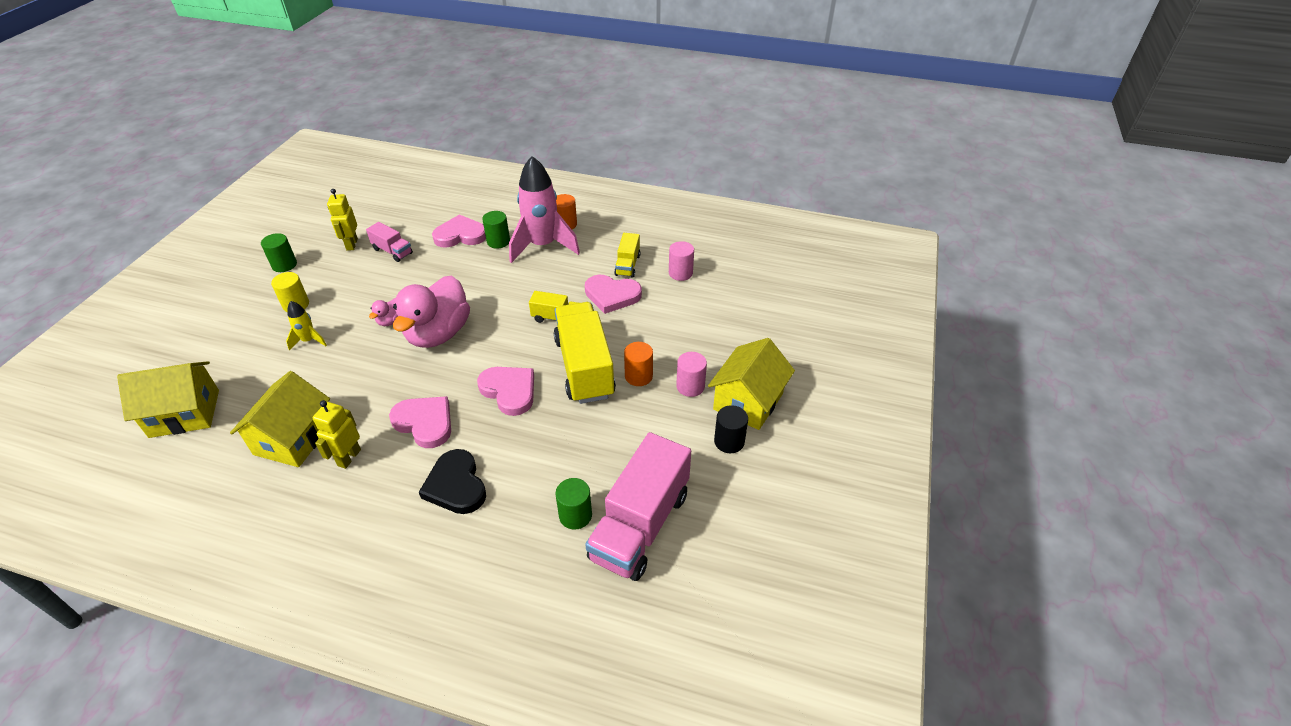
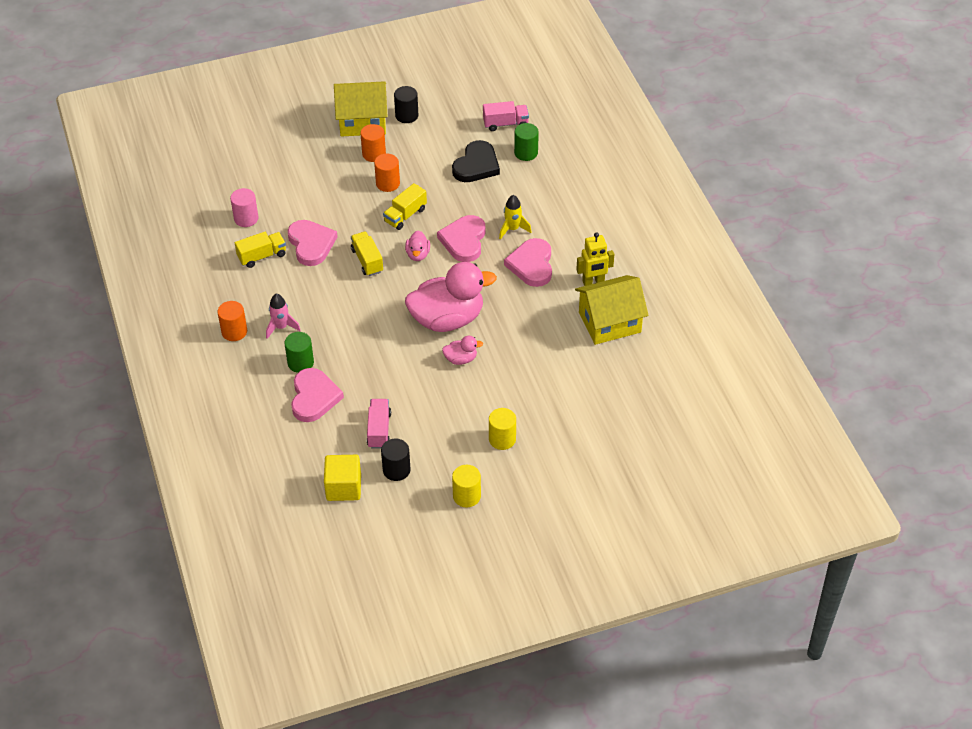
camera: 125 degrees left, 5 degrees up
yellow house [117,361,219,438] -> none
green cylinder [261,233,297,272] -> yellow cylinder [452,465,481,507]
yellow rocket [286,301,327,351] -> yellow rocket moved to [499,195,531,240]
yellow robot [327,189,358,251] -> black cylinder [381,439,411,481]
black heart [419,449,486,514] -> black heart moved to [452,140,500,182]
pink heart [432,214,486,248] -> pink heart turned 135 degrees counterclockwise [291,368,344,422]
pink rocket [509,156,580,263] -> pink rocket [266,294,301,339], size x0.46
yellow truck [554,302,616,404] -> yellow truck [383,183,427,230], size x0.49
pink truck [585,432,691,581] -> pink truck [483,101,529,131], size x0.49
pink cylinder [676,352,707,397] -> orange cylinder [360,124,386,162]
none -> yellow cube [324,455,361,501]
none -> pink duck [405,230,430,261]

